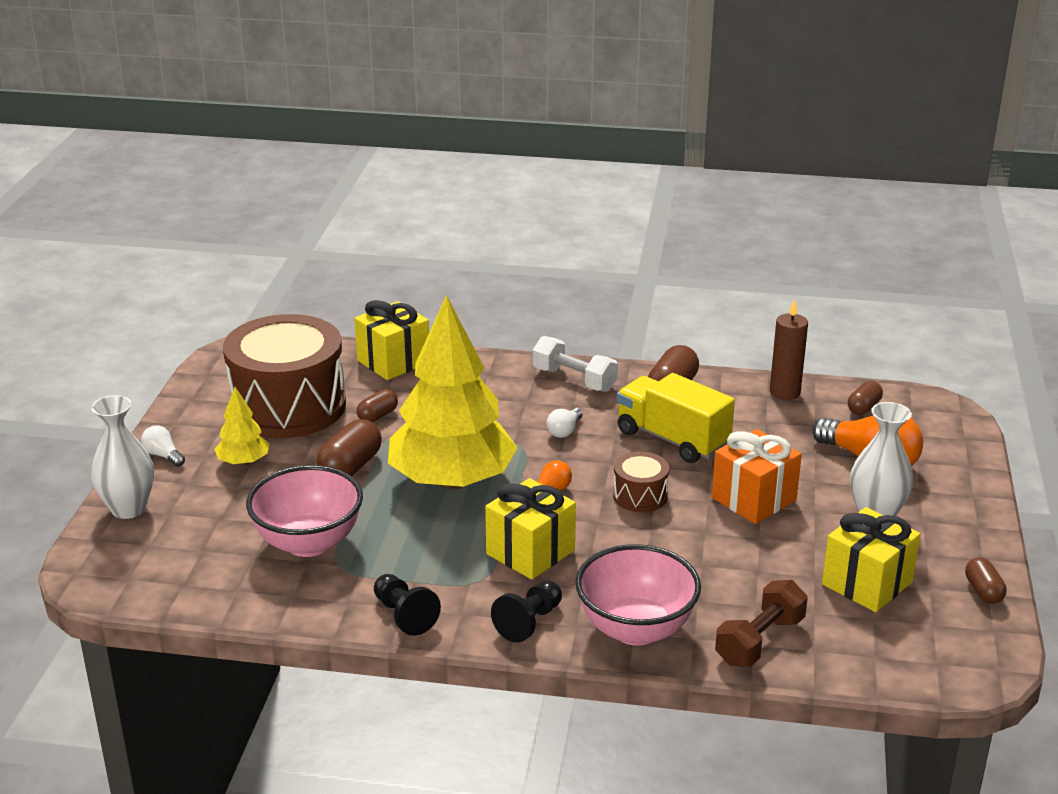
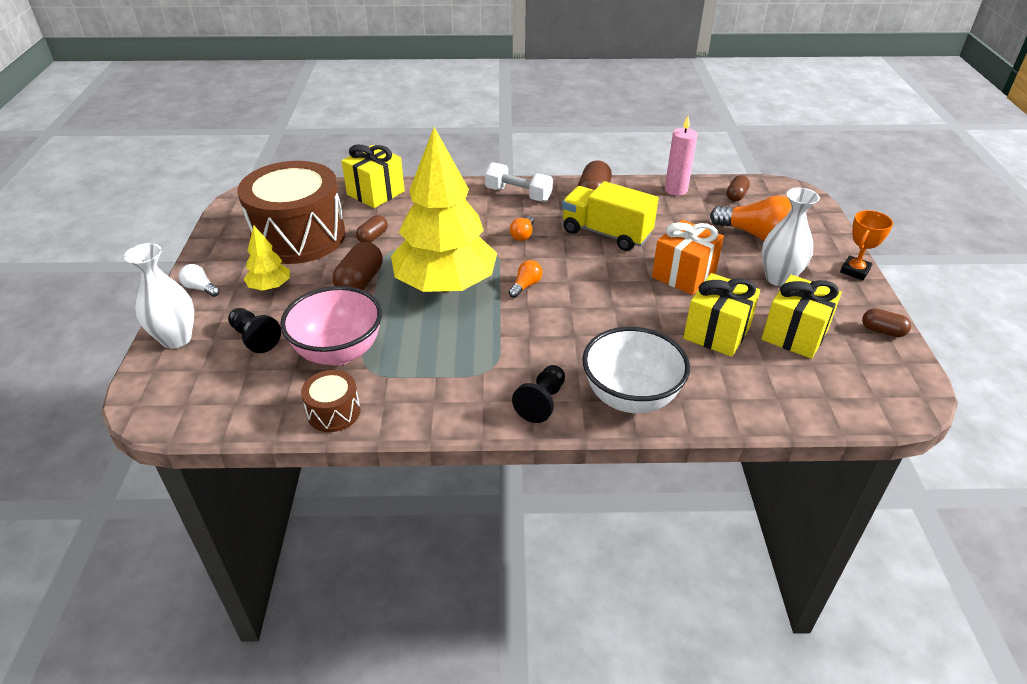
camera: 10 degrees left, 10 degrees up
black pawn [374,574,441,636] -> black pawn moved to [228,308,281,353]
yellow gift [485,478,576,580] -> yellow gift moved to [683,273,760,357]
white light bulb [547,408,583,438] -> orange light bulb [510,216,534,241]
pink bowl [575,544,701,646] -> white bowl [582,327,690,413]
brown drum [613,452,669,512] -> brown drum moved to [301,370,360,432]
brown dumbbell [715,580,808,666] -> none
brown candle [770,299,808,400] -> pink candle [665,116,697,196]
brown capsule [965,557,1007,604] -> brown capsule turned 45 degrees counterclockwise [862,308,911,337]
none -> orange trophy [840,210,893,280]

